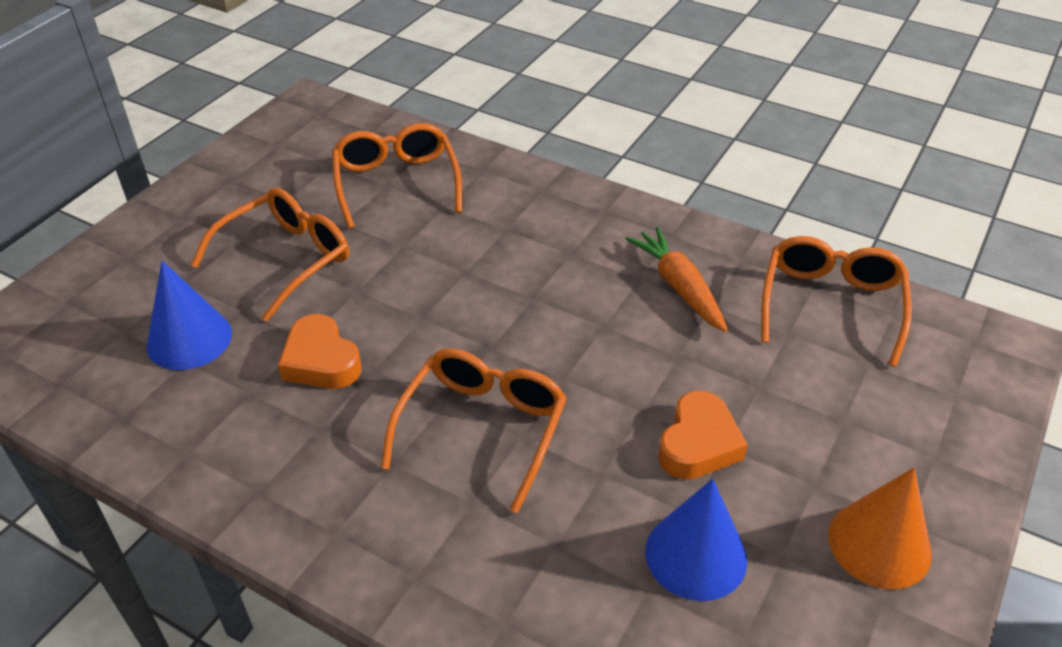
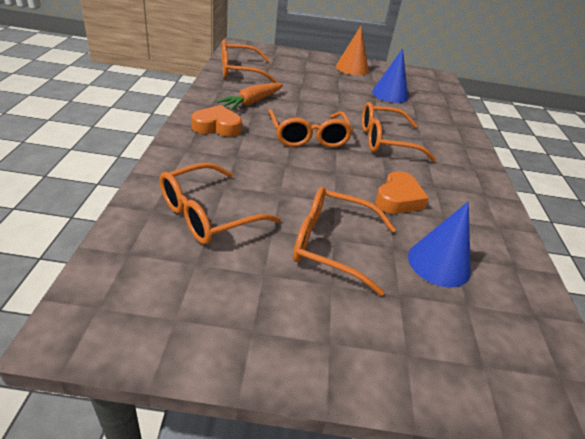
camera: 120 degrees left, 5 degrees down
orange heart [658,391,748,479] -> orange heart moved to [192,105,242,137]
none -> orange glasses [268,109,353,148]

